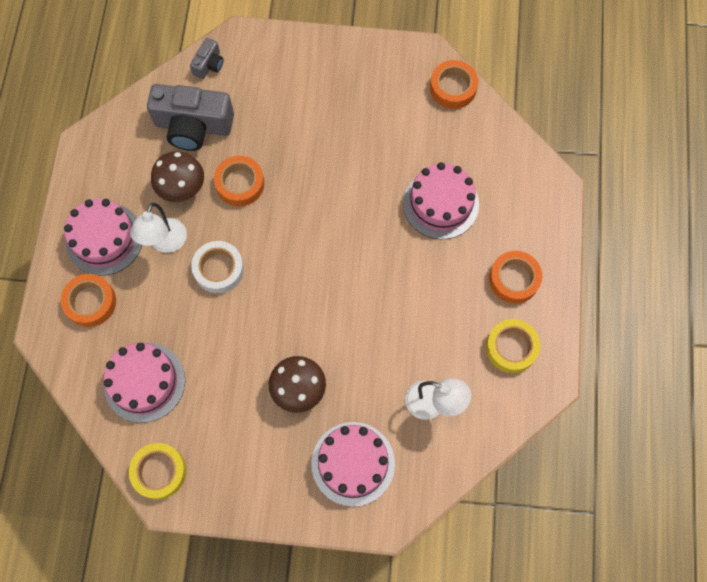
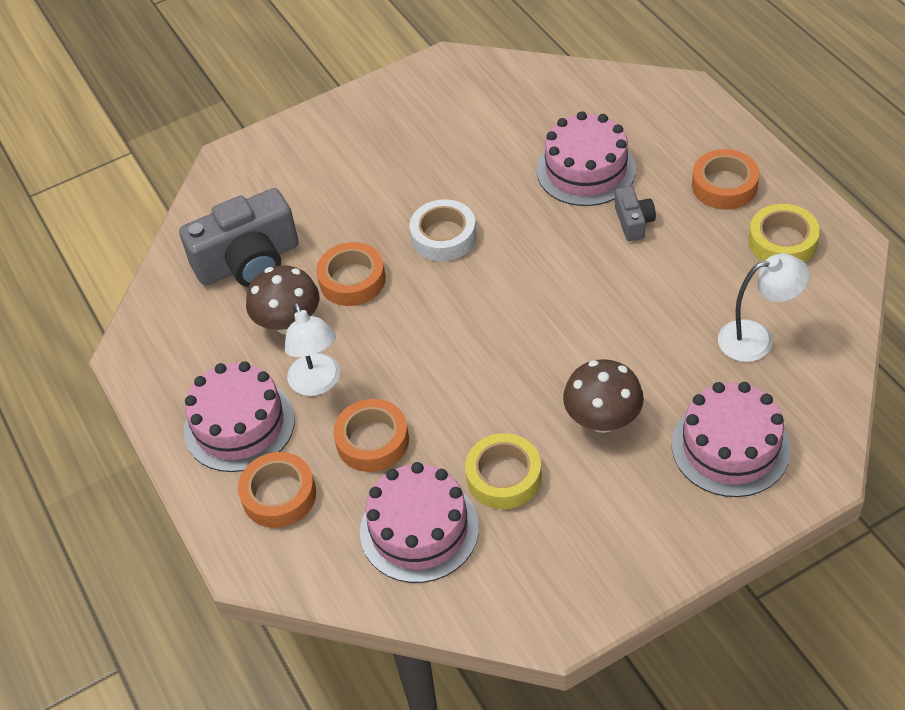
camera: 30 degrees left, 20 degrees down
yellow tape [129,443,186,500] -> yellow tape moved to [465,433,542,509]
grey camera [190,38,223,79] -> grey camera moved to [615,186,656,241]
white tape [191,241,244,293] -> white tape moved to [410,199,477,261]
orange tape [430,60,478,109] -> orange tape moved to [333,399,409,472]

